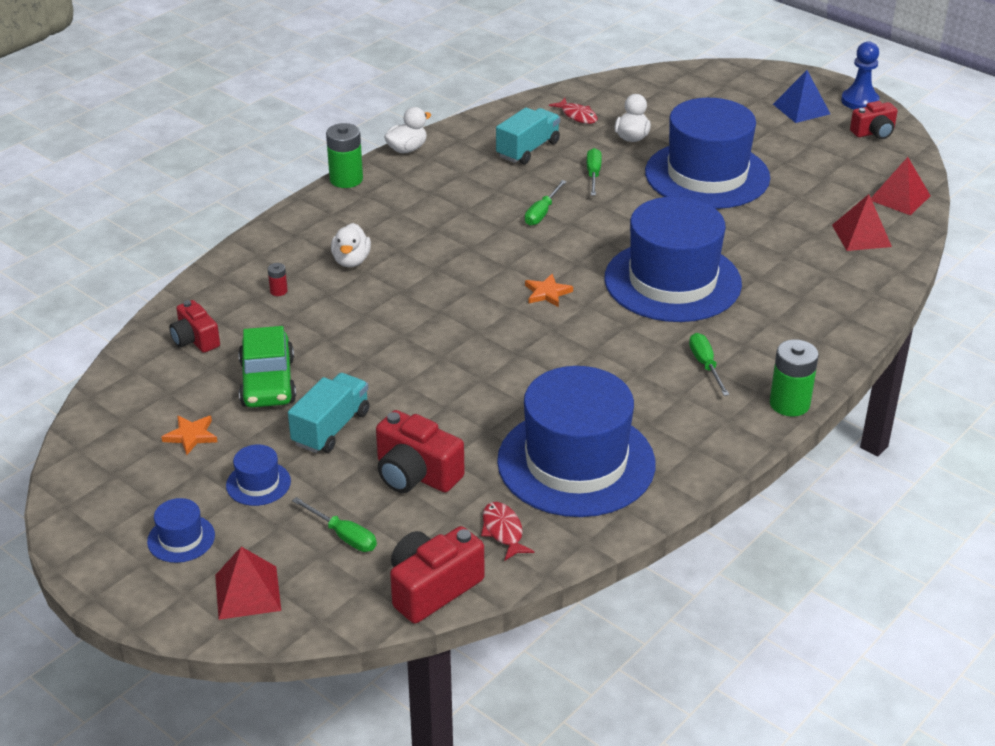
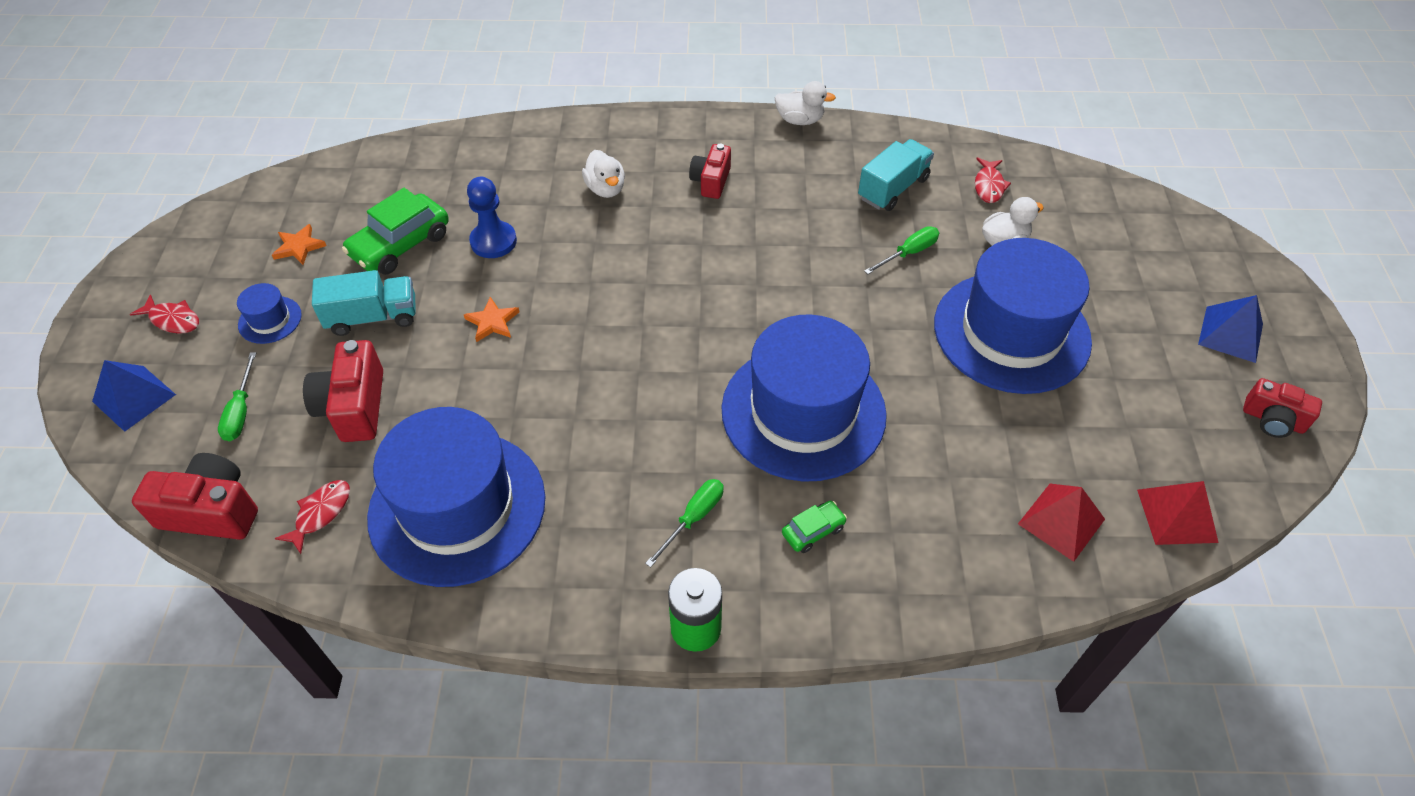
camera: 50 degrees right, 15 degrees up
blue hat [147,498,215,563] -> red fish [130,295,199,334]
red camera [169,300,220,353] -> red camera moved to [689,143,731,199]
red pyramid [215,547,281,620] -> blue pyramid [92,360,176,432]
red battery [268,263,288,296] -> none
green battery [326,123,363,188] -> none
white duck [331,223,371,267] -> white duck turned 75 degrees counterclockwise [582,150,625,198]
turquoise truck [496,107,560,164] -> turquoise truck turned 45 degrees counterclockwise [858,139,934,211]
green screwdriver [525,180,567,226] -> none
orange star [525,274,573,307] -> orange star moved to [464,297,520,342]
blue pawn [841,41,879,109] -> blue pawn moved to [467,177,517,258]
none -> green car [782,501,847,553]

